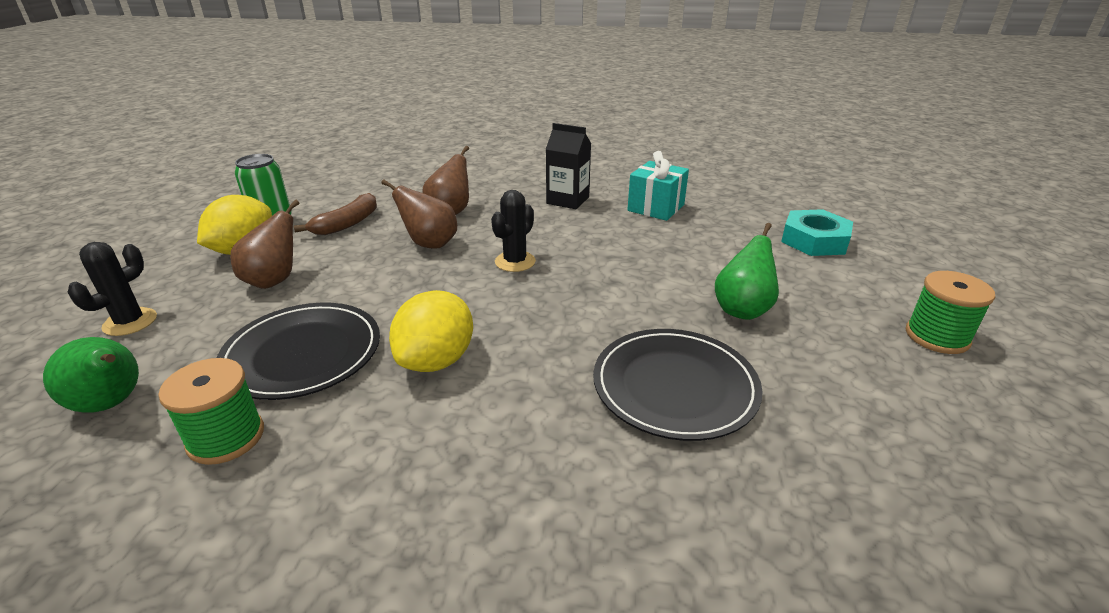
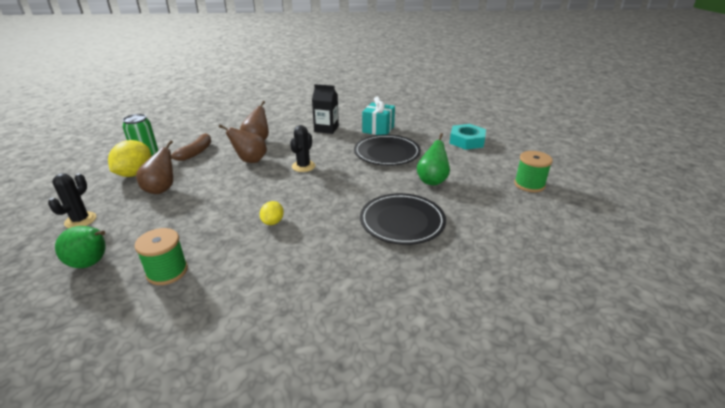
camera: 10 degrees left, 0 degrees up
black plate [217,303,380,400] -> black plate moved to [354,135,421,166]
yellow lemon [389,290,473,372] -> yellow lemon [260,201,284,225], size x0.55

